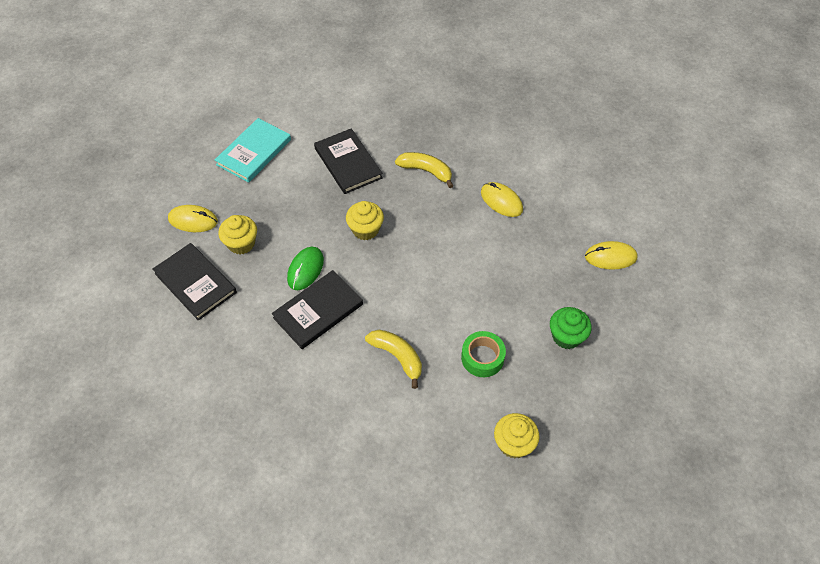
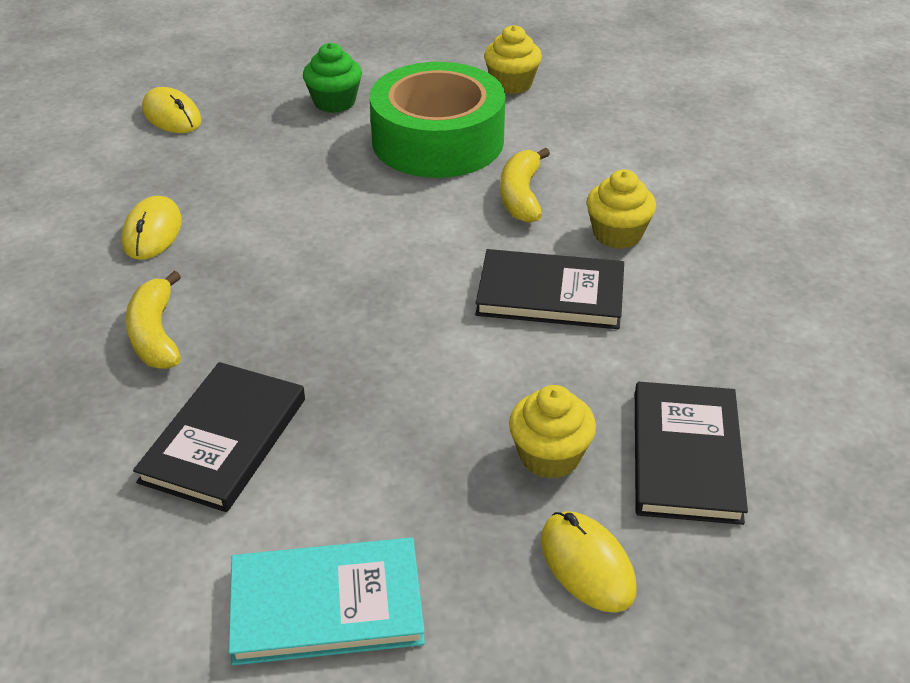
camera: 130 degrees left, 15 degrees down
green mouse [287,247,324,290] -> none
yellow cupcake [346,201,384,240] -> yellow cupcake moved to [586,169,656,249]
green tape [461,331,506,377] -> green tape [370,62,505,178], size x2.09

